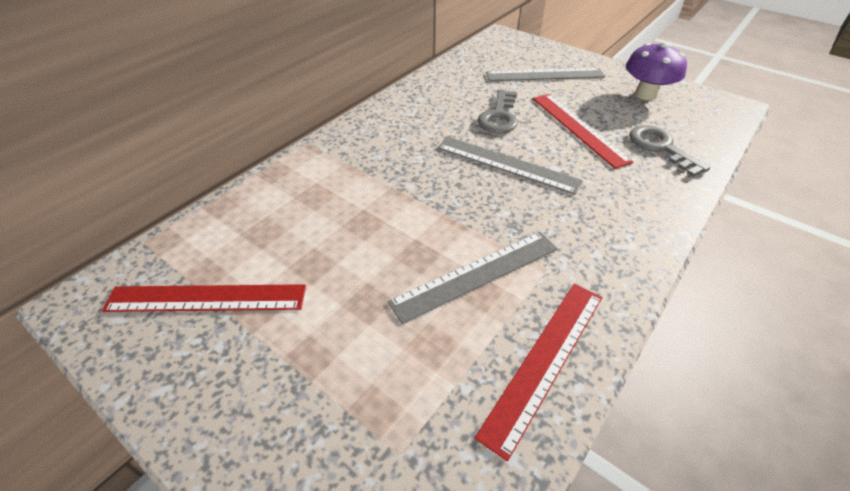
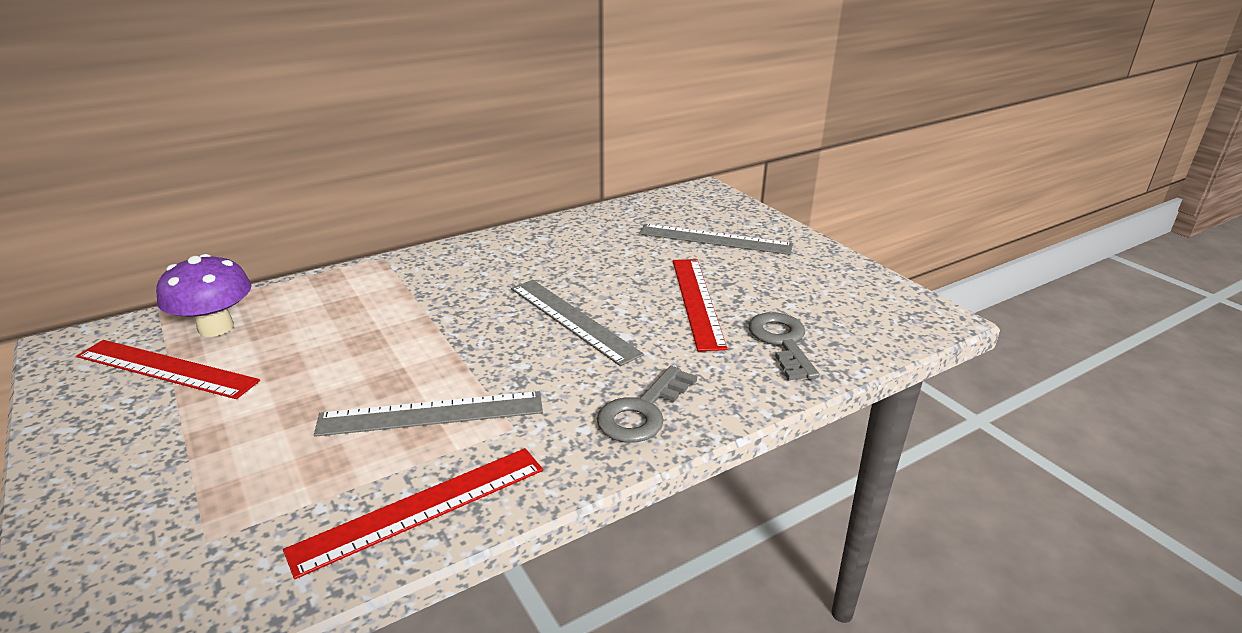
camera: 20 degrees right, 15 degrees down
grey key [478,90,518,133] -> grey key moved to [597,366,697,443]
purple mushroom [626,42,687,100] -> purple mushroom moved to [156,254,251,337]

